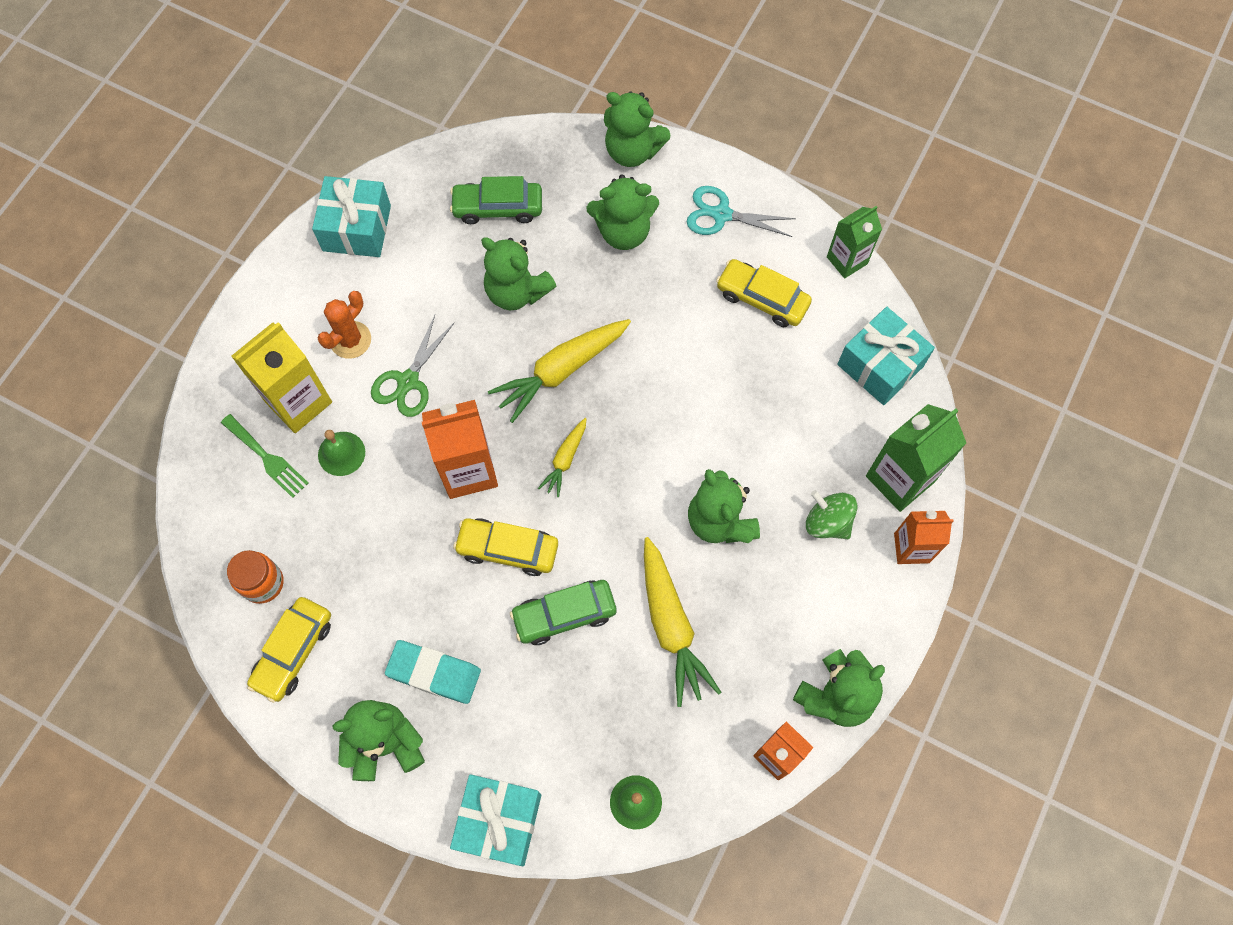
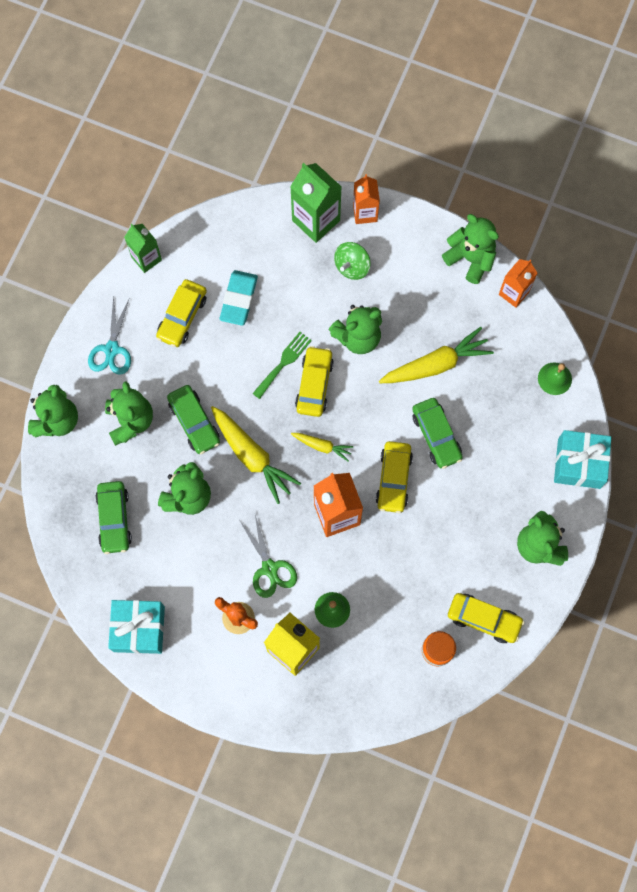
camera: 95 degrees left, 5 degrees up
green fork [221,414,309,498] -> green fork moved to [252,332,312,399]
green scissors [371,315,455,417] -> green scissors turned 45 degrees clockwise [240,515,297,598]
turquoise eraser [385,640,481,704] -> turquoise eraser moved to [220,270,258,326]
turquoise gift [837,307,935,405] -> none
none -> green car [167,385,220,454]
none -> yellow car [295,346,334,417]

